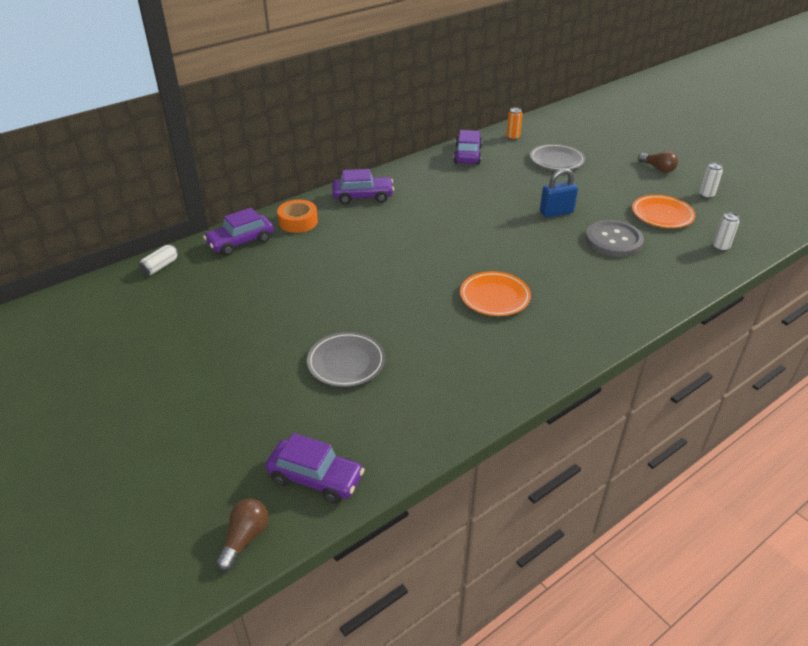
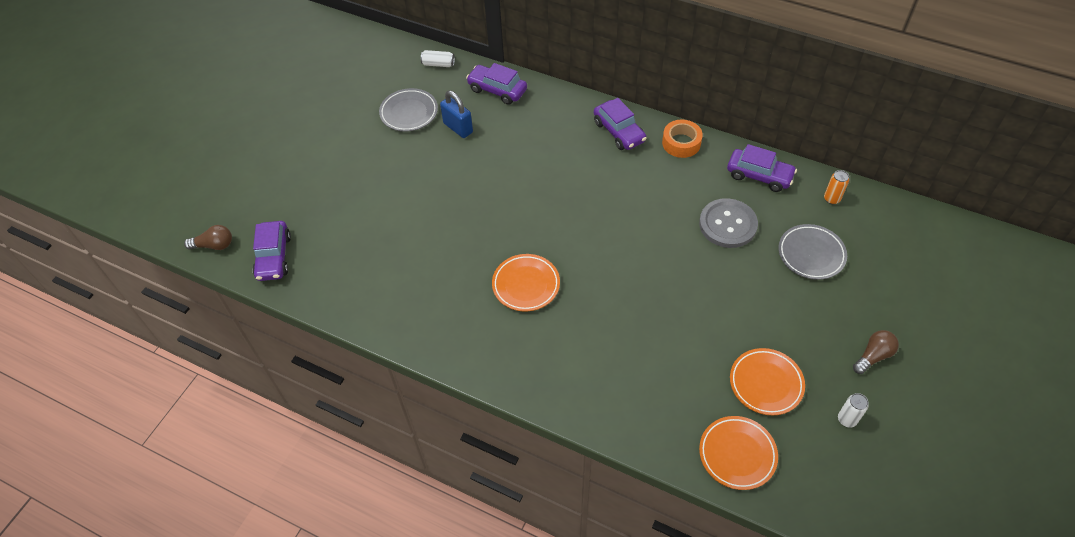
camera: 65 degrees right, 15 degrees up
orange tape [277,200,318,233] -> orange tape moved to [662,119,703,158]
grey plate [307,332,385,387] -> grey plate moved to [379,88,438,131]
purple car [453,130,482,165] -> purple car turned 45 degrees clockwise [727,144,797,192]
blue padlock [540,168,578,218] -> blue padlock moved to [440,91,473,138]
grey button [585,220,644,257] -> grey button moved to [699,198,758,248]
brown light bulb [638,151,678,173] -> brown light bulb turned 150 degrees counterclockwise [853,330,899,374]
white can [713,212,739,251] -> orange plate [699,416,778,490]

